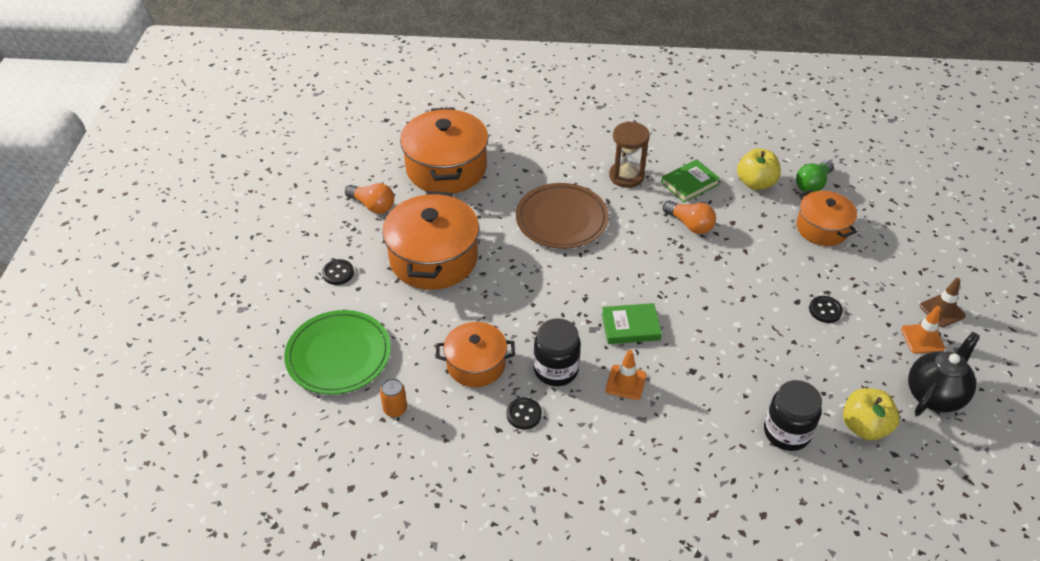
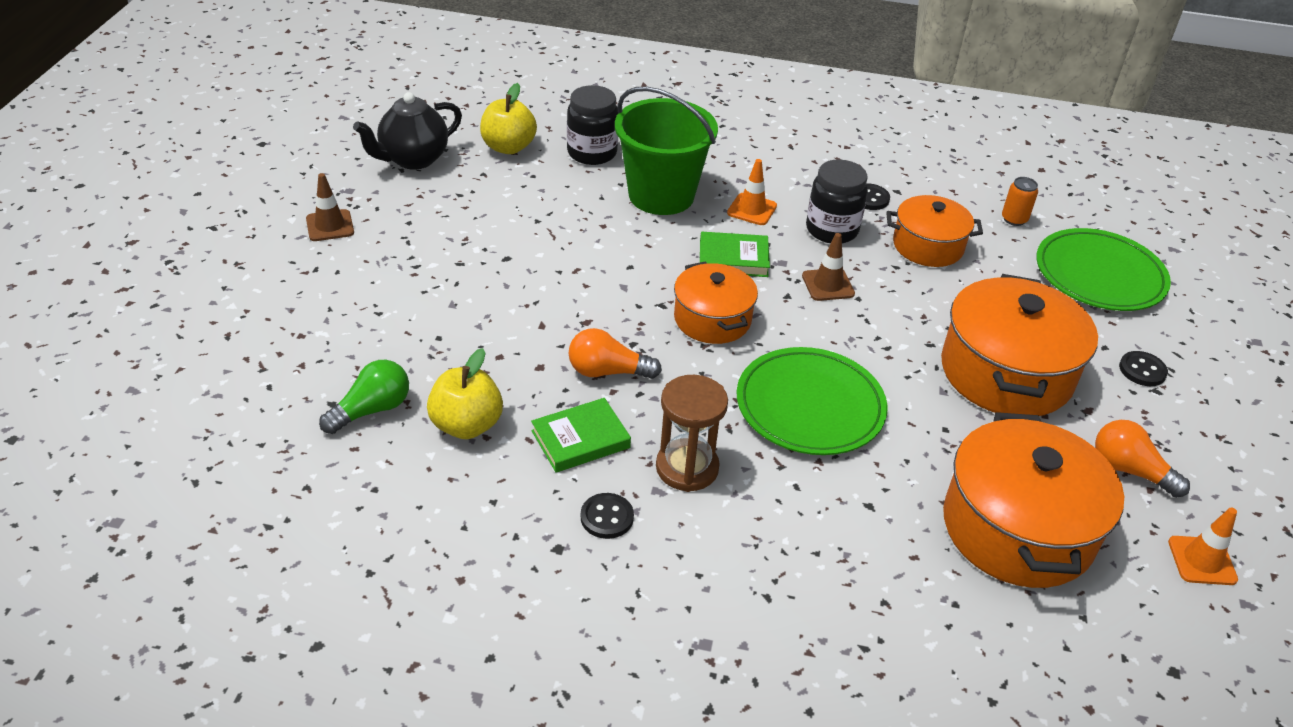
camera: 175 degrees left, 5 degrees down
brown plate [516,183,609,249] -> green plate [737,347,888,455]
orange light bulb [663,201,716,234] -> orange light bulb turned 45 degrees counterclockwise [569,328,662,379]
orange pot [796,190,857,246] -> orange pot moved to [674,261,758,344]
black button [809,296,843,323] -> black button moved to [581,493,634,539]
orange traffic cone [901,306,945,354] -> orange traffic cone moved to [1168,508,1238,585]
none -> green bucket [615,87,718,215]
none -> brown traffic cone [802,233,855,301]

